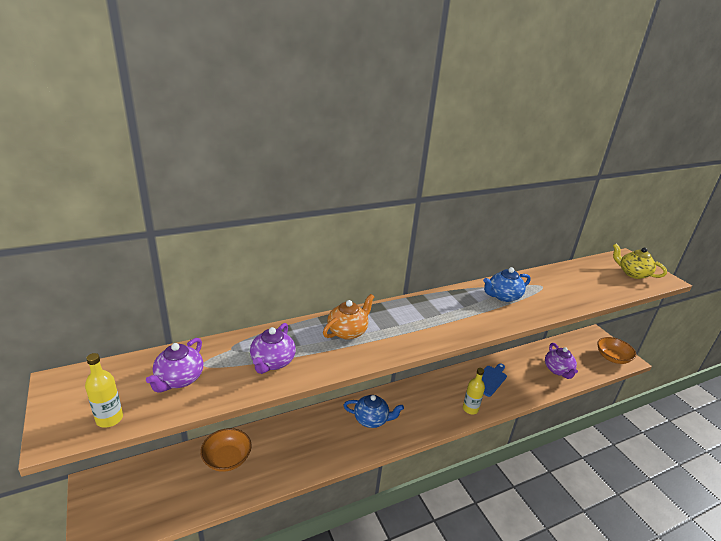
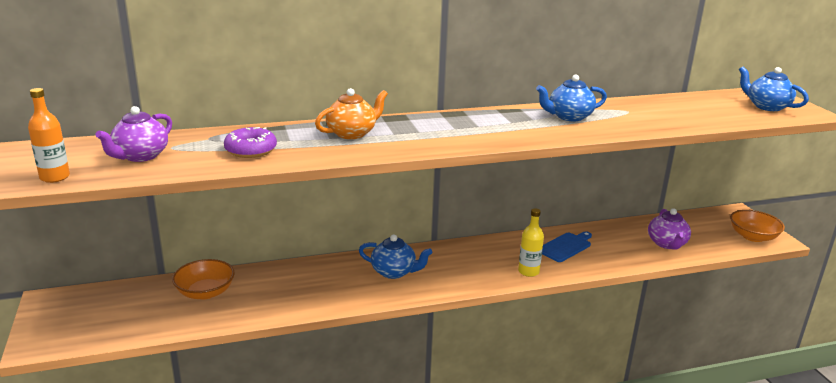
camera: 10 degrees right, 5 degrees down
yellow bottle [85,353,123,428] -> orange bottle [28,88,70,183]
purple teapot [250,323,296,374] -> purple donut [224,127,277,158]
yellow teapot [613,244,667,279] -> blue teapot [739,67,809,111]

